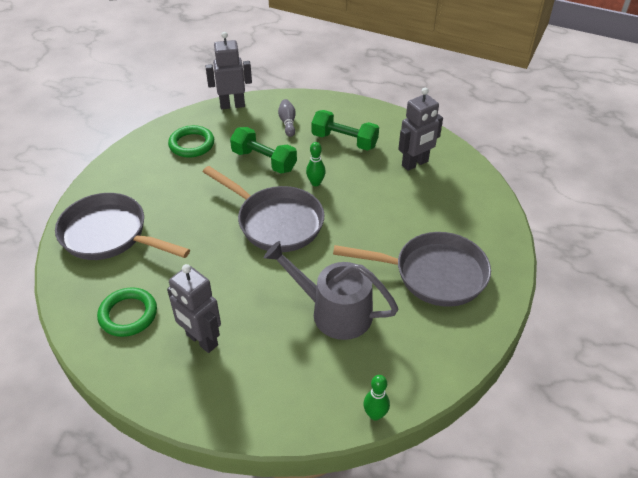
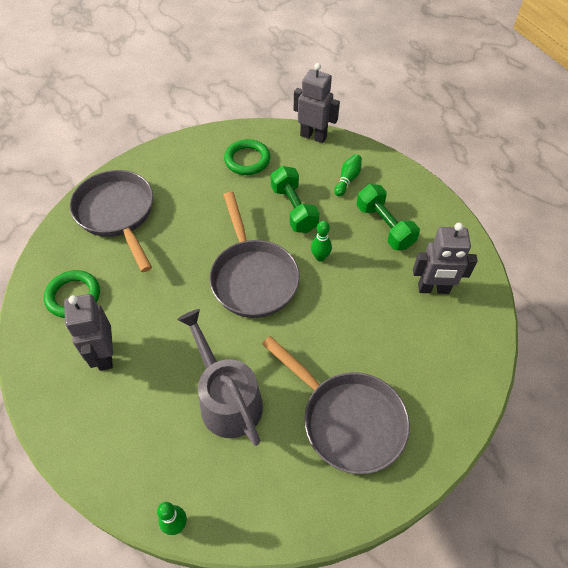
camera: 35 degrees right, 10 degrees up
grey bowling pin [278,99,296,137] -> green bowling pin [334,154,362,196]

